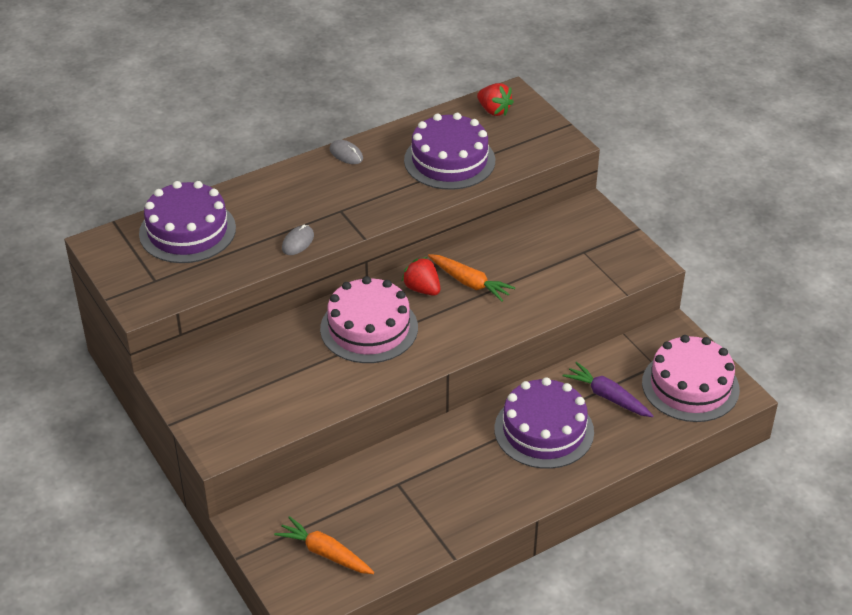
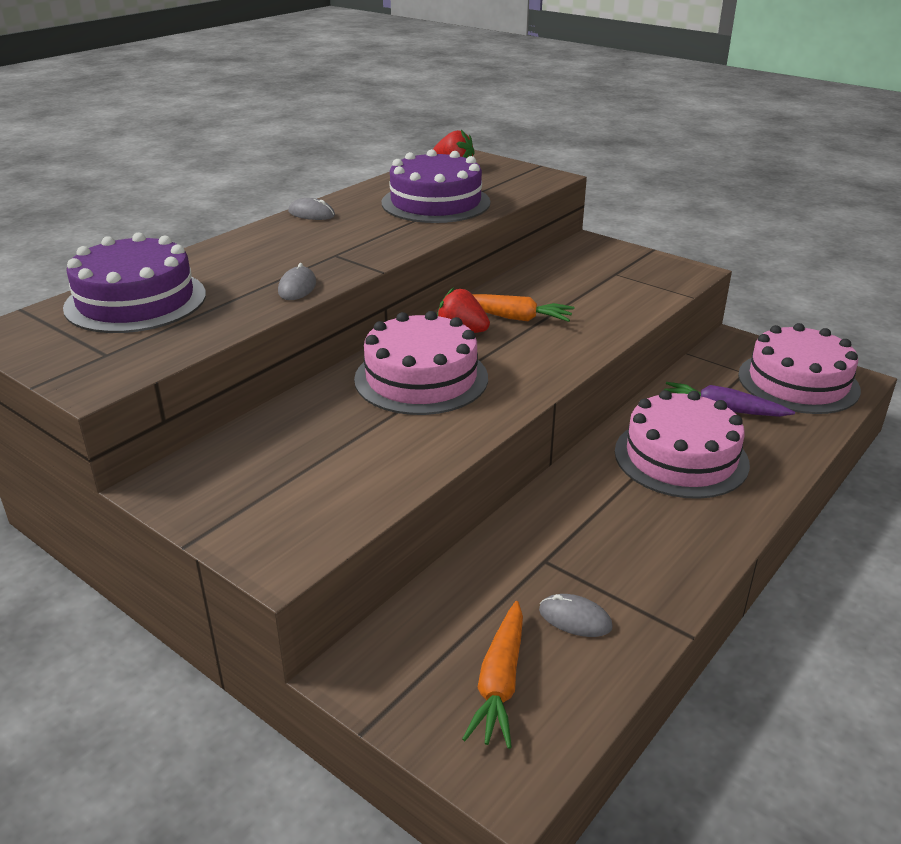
camera: 20 degrees left, 10 degrees down
orange carrot [274,516,374,574] -> orange carrot turned 90 degrees counterclockwise [462,601,523,749]
purple cake [494,377,594,469] -> pink cake [615,390,750,499]
none -> grey mouse [539,594,613,637]

